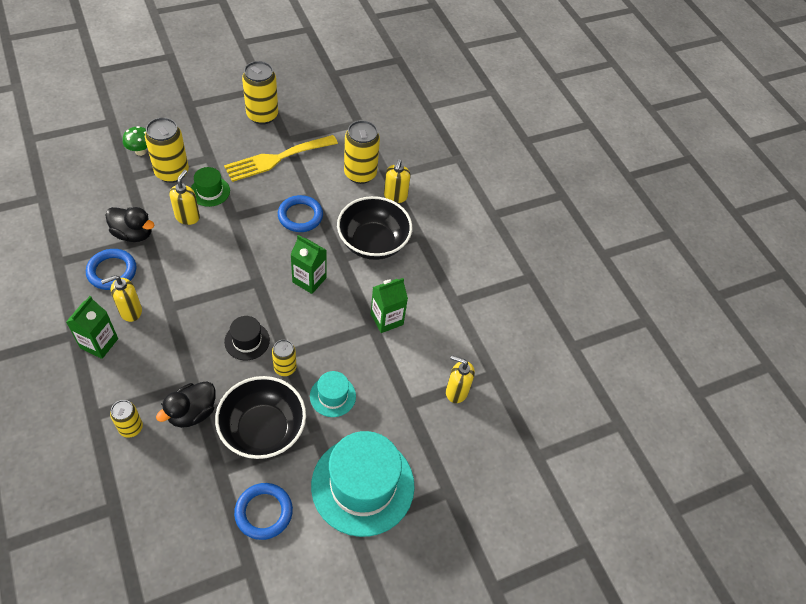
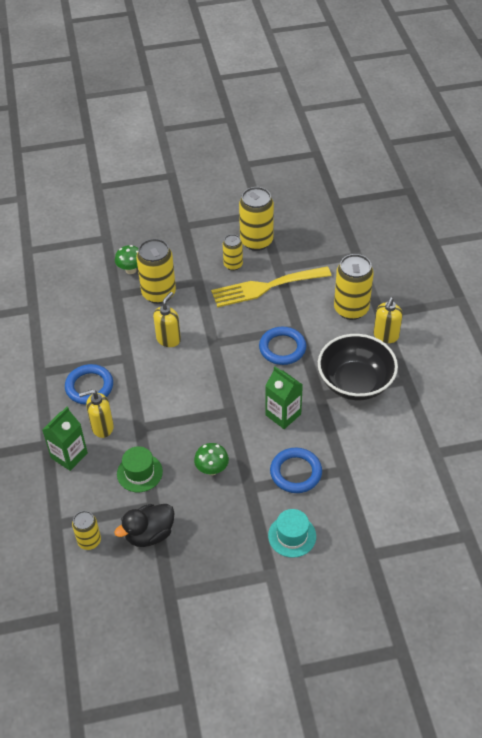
camera: 20 degrees right, 5 degrees down
black duck [105,207,154,242] -> none
green hat [191,167,230,207] -> green hat moved to [117,446,163,492]
black bowl [215,376,306,459] -> none
black hat [224,316,270,360] -> green mushroom [194,443,229,475]
blue ring [234,483,293,540] -> blue ring moved to [270,448,322,493]
yellow can [272,340,296,376] -> yellow can moved to [223,234,243,271]
turquoise hat [311,431,415,537] -> none
green carton [371,278,408,333] -> none
yellow soap dispenser [446,355,475,403] -> none

